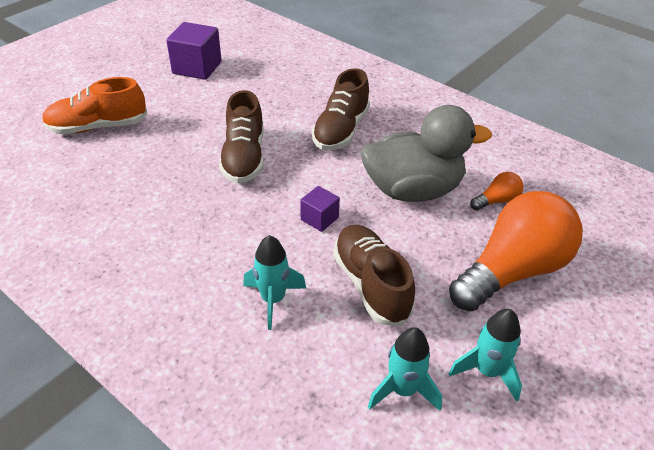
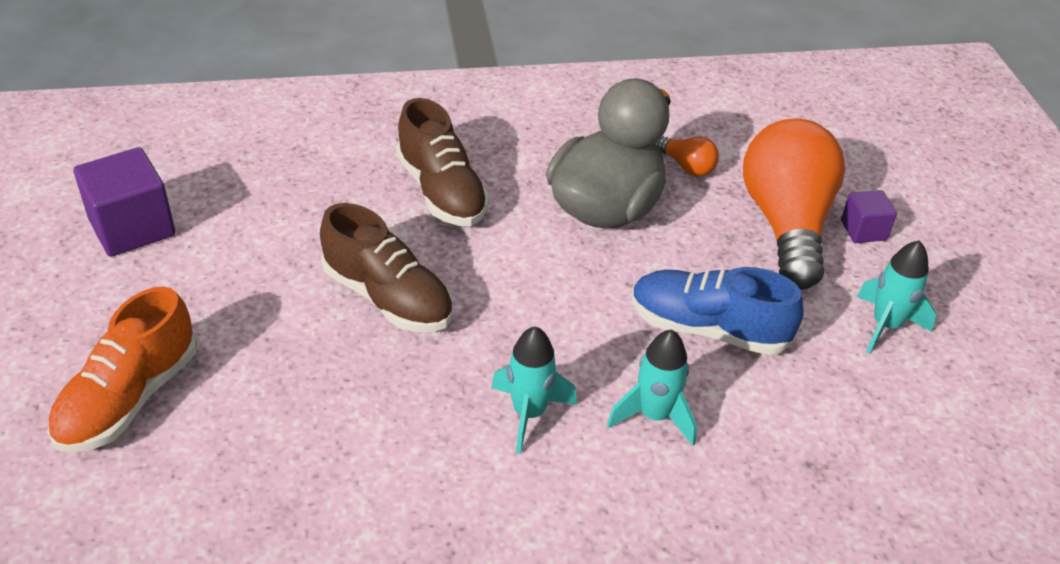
camera: 50 degrees left, 0 degrees up
purple cube [300,186,340,232] -> purple cube moved to [841,190,897,243]
brown shoe [333,225,415,326] -> blue shoe [632,267,804,355]
turquoise rocket [368,327,442,411] -> turquoise rocket moved to [491,326,577,454]
orange light bulb [470,172,523,211] -> orange light bulb turned 120 degrees clockwise [655,136,719,176]

